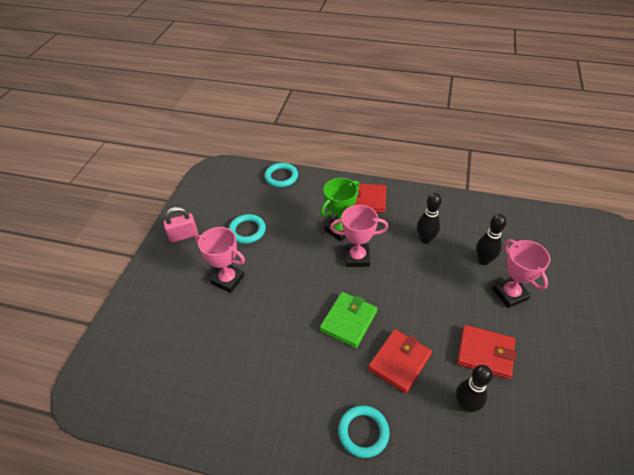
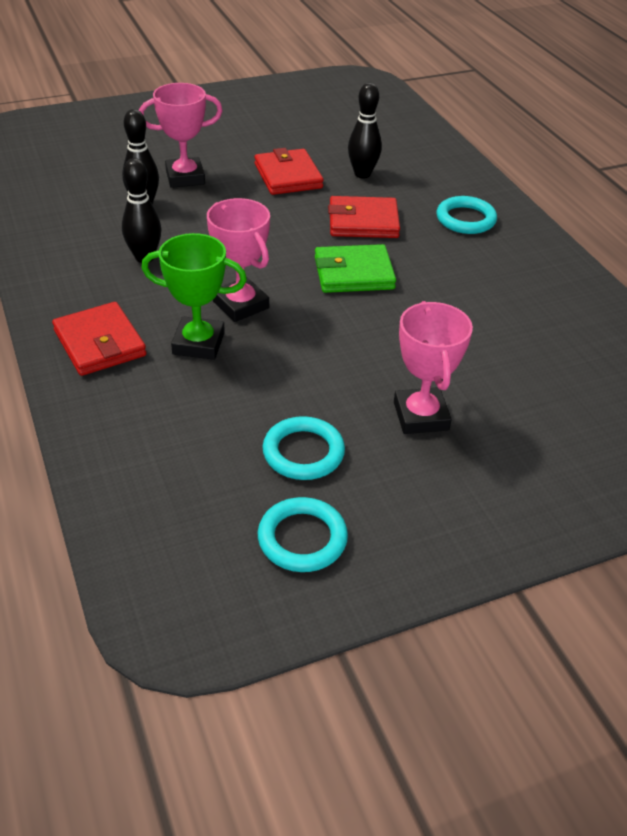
camera: 130 degrees left, 5 degrees down
pink padlock [163,207,198,243] -> none
turquoise ring [264,163,298,187] -> turquoise ring moved to [258,497,348,572]
pink trophy [493,239,551,308] -> pink trophy turned 45 degrees clockwise [139,83,222,188]

